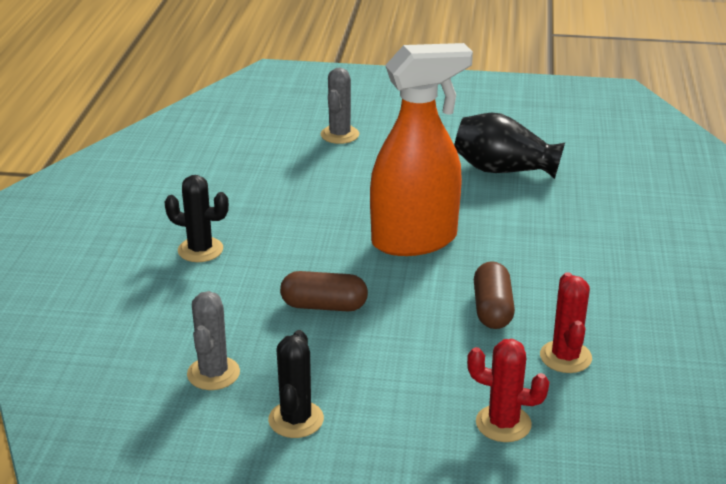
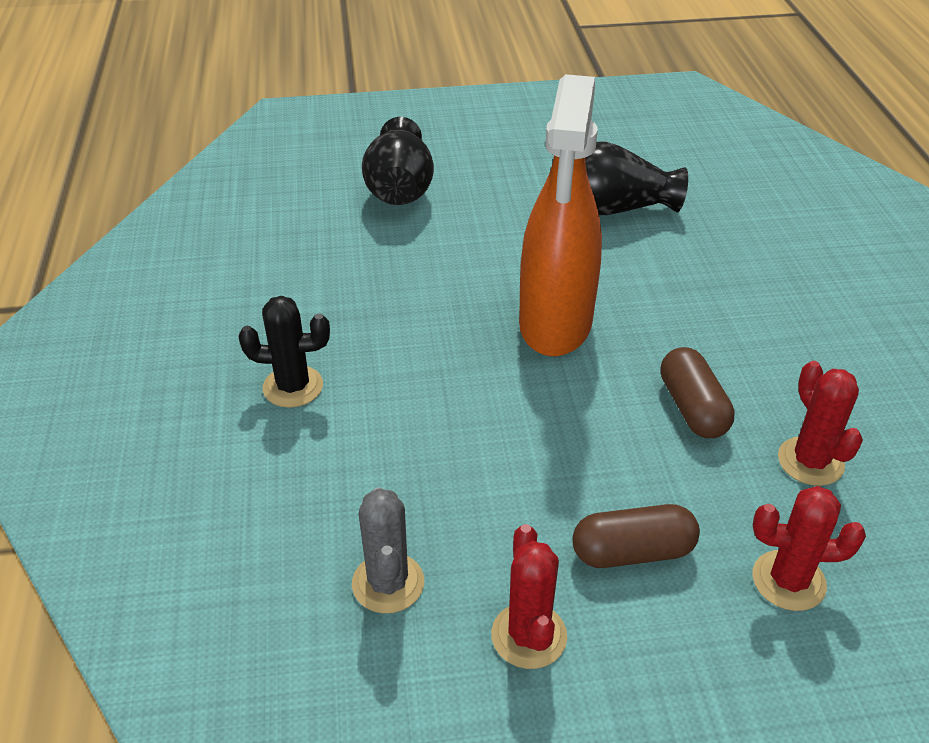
camera: 15 degrees left, 10 degrees up
black cactus [268,330,324,438] -> red cactus [491,524,567,669]
brown capsule [280,271,368,311] -> brown capsule moved to [572,504,700,568]
grey cactus [321,68,359,144] -> black vase [362,117,434,205]
orange spray bottle [370,43,473,256] -> orange spray bottle turned 135 degrees clockwise [519,74,602,356]

